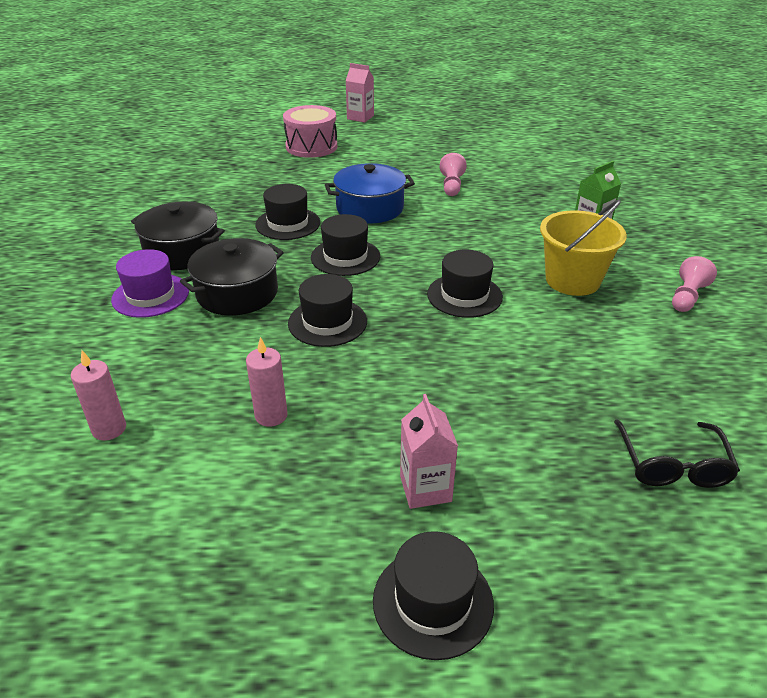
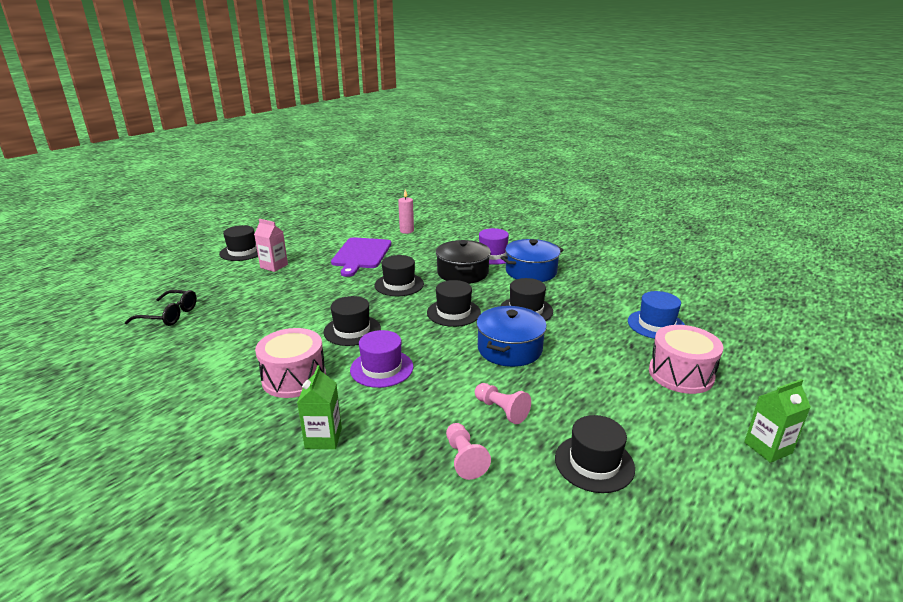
camera: 130 degrees right, 10 degrees down
black pot [131,202,225,270] -> blue pot [501,239,564,282]
pink candle [246,337,288,427] -> purple cutting board [331,237,391,277]
pink carton [346,63,374,123] -> green carton [744,379,811,463]
yellow bucket [540,200,627,296] -> pink drum [255,328,326,398]
black glasses [614,420,740,488] -> black glasses turned 150 degrees clockwise [125,290,197,326]
pink pawn [672,256,717,312] -> pink pawn moved to [446,423,491,480]
none -> purple hat [350,330,413,388]
none -> black hat [555,415,635,493]
none -> blue hat [628,291,685,339]

